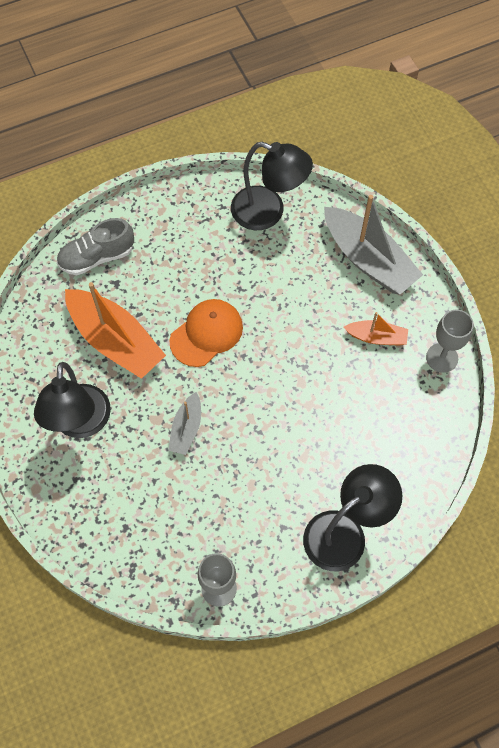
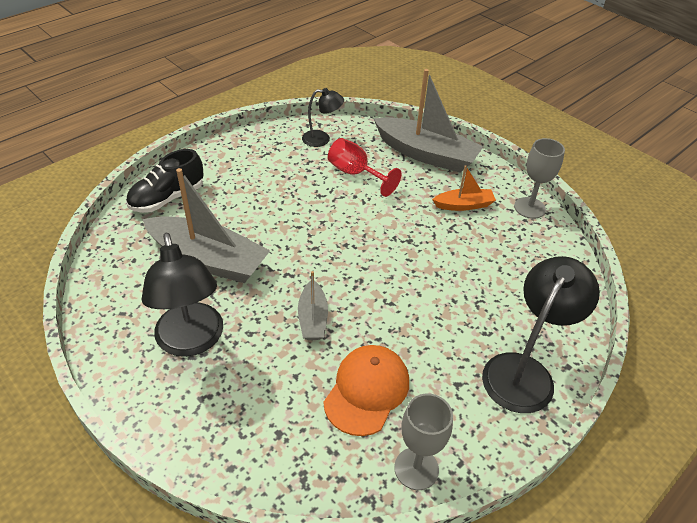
camera: 20 degrees left, 20 degrees down
grey shoe [57,218,134,275] -> black shoe [126,149,203,213]
orange boat [65,282,166,379] -> grey boat [143,168,270,283]
orange cap [169,299,243,367] -> orange cap moved to [323,345,409,436]
black lamp [231,142,313,230] -> black lamp [302,88,344,147], size x0.56
none -> red goblet [328,138,402,197]

